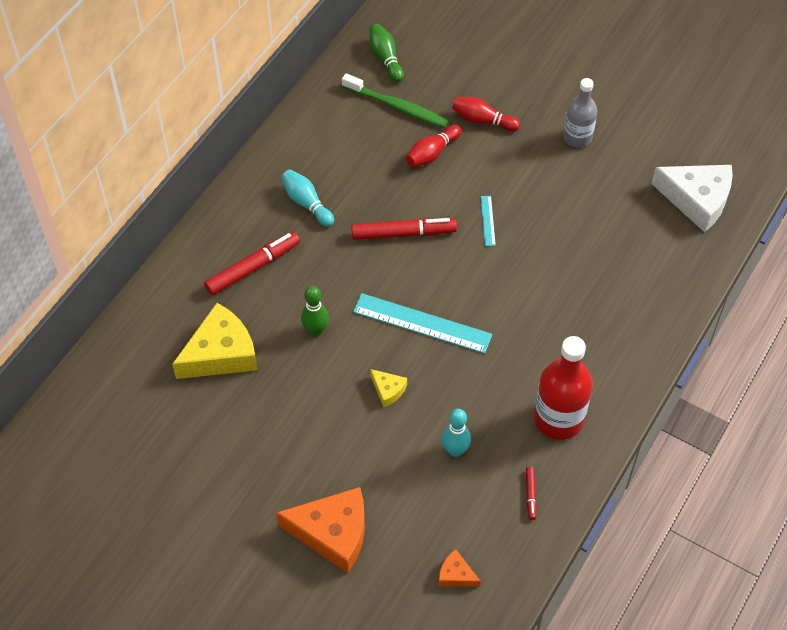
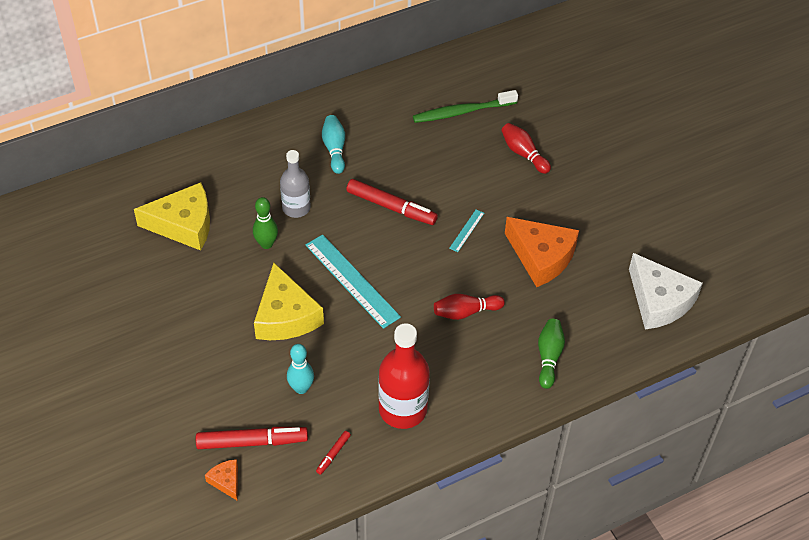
camera: 30 degrees right, 5 degrees down
red marker [204,232,300,295] -> red marker moved to [196,427,308,449]
orange cheese [276,487,365,573] -> orange cheese moved to [505,217,579,287]
green toothbrush [342,73,449,128] -> green toothbrush turned 105 degrees clockwise [413,90,518,123]
green bowling pin [369,24,404,82] -> green bowling pin moved to [538,319,565,389]
yellow cheese [370,369,407,408] -> yellow cheese [254,263,324,340], size x2.14
red bowling pin [406,125,461,167] -> red bowling pin moved to [434,294,505,320]
grey bottle [563,78,597,148] -> grey bottle moved to [280,150,311,218]

